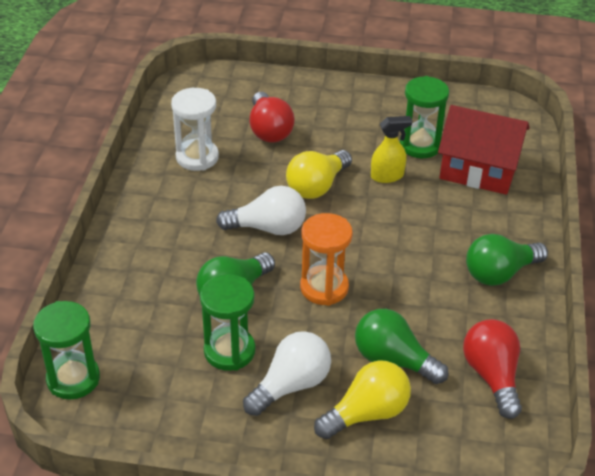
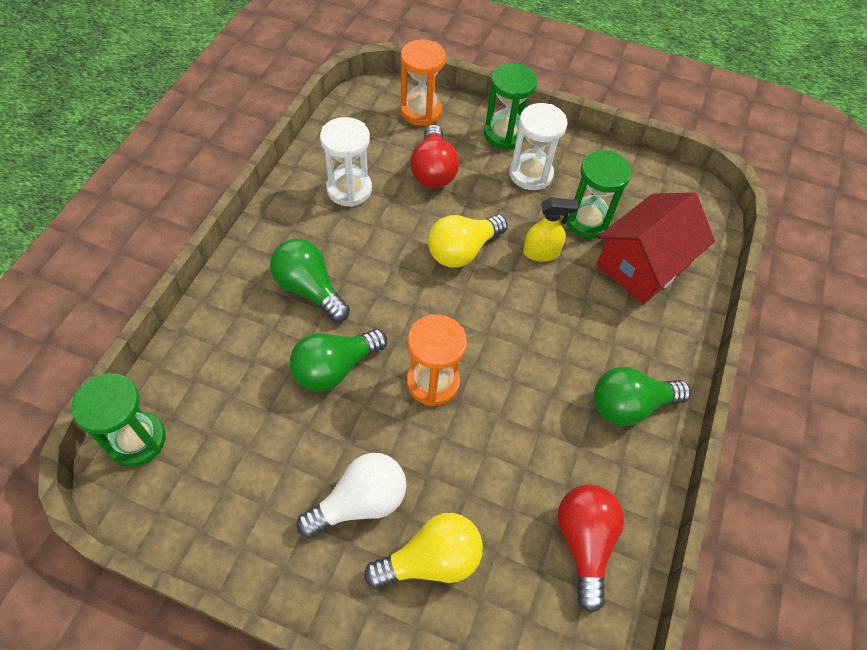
camera: 10 degrees right, 15 degrees up
green hourglass [200,274,255,371] -> green hourglass moved to [484,63,537,150]
white light bulb [216,186,306,235] -> none
green light bulb [355,309,449,384] -> green light bulb moved to [270,238,350,322]
red house [438,105,530,195] -> red house turned 75 degrees counterclockwise [596,192,715,304]
none -> orange hourglass [400,40,446,126]
none -> white hourglass [510,103,567,190]

